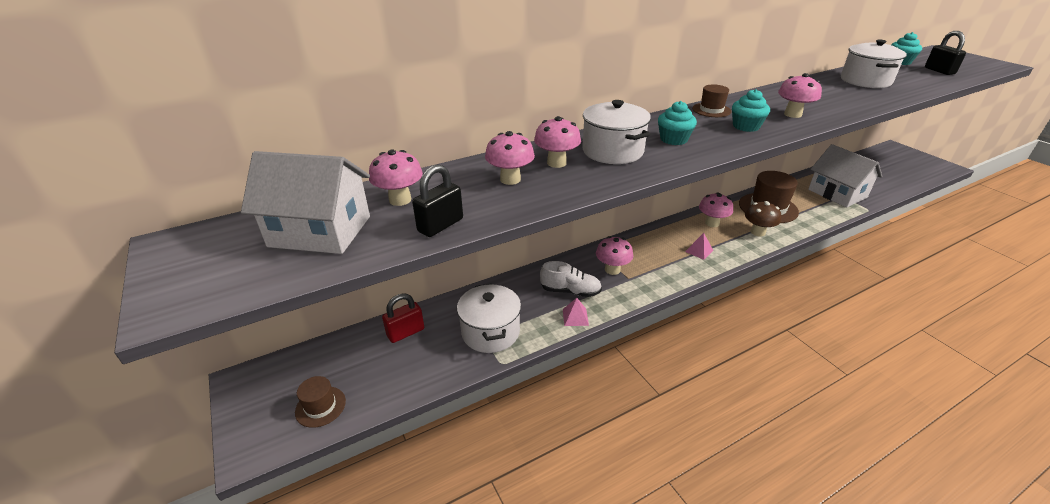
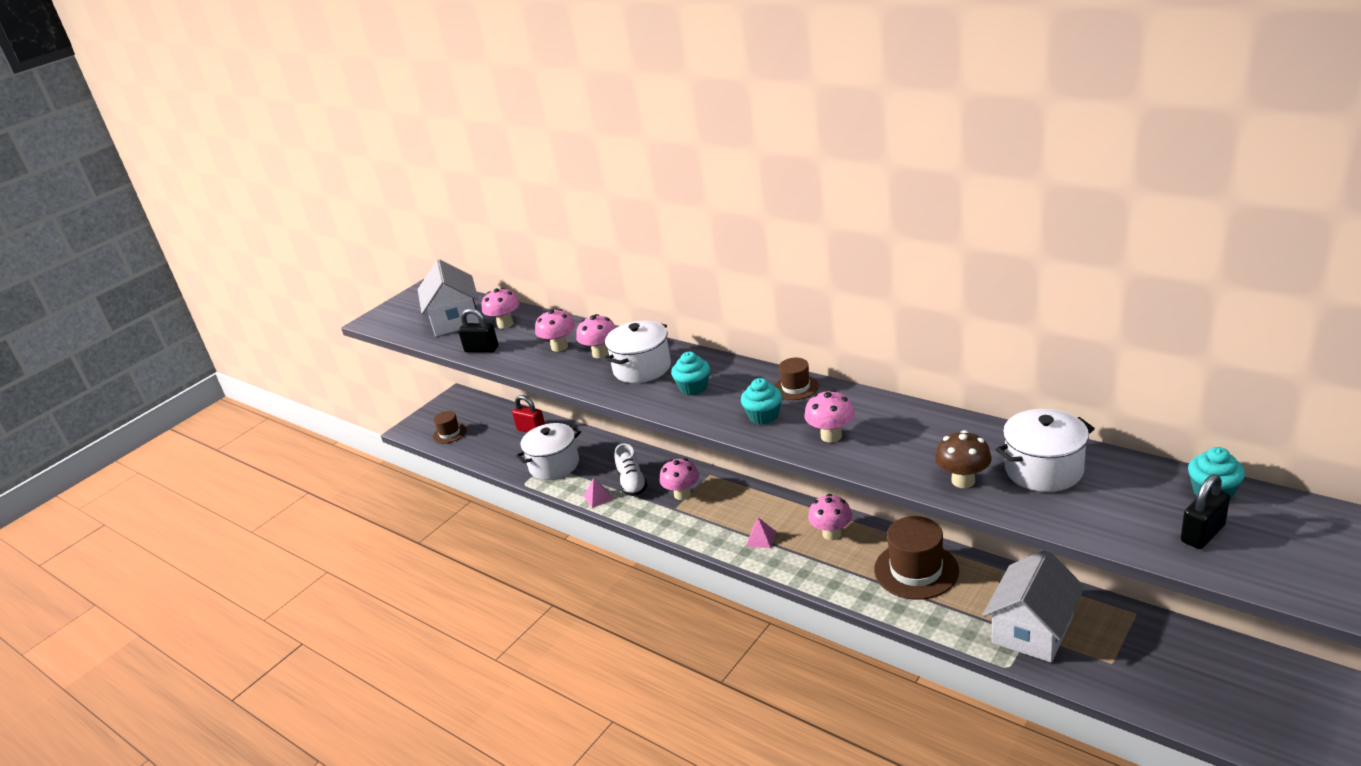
camera: 70 degrees right, 5 degrees down
brown mushroom [745,201,781,237] -> brown mushroom moved to [935,430,992,488]

